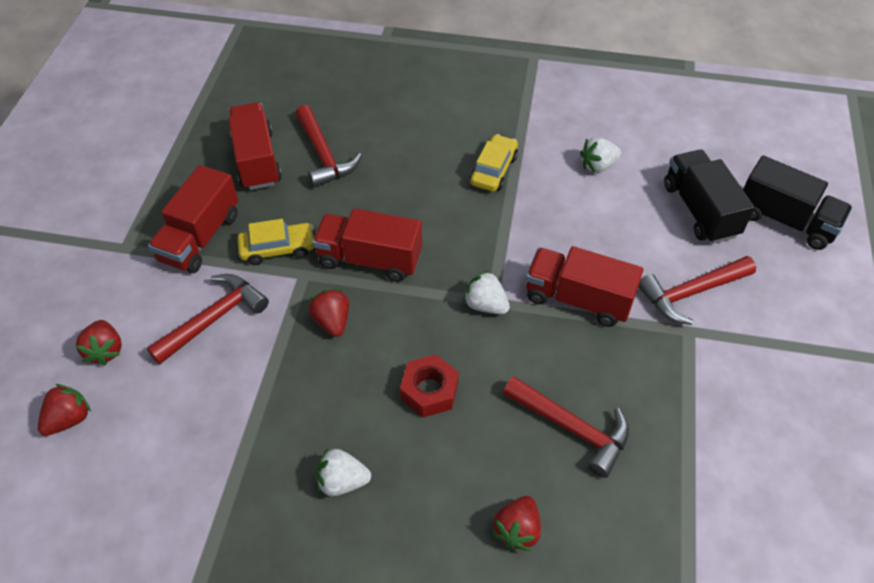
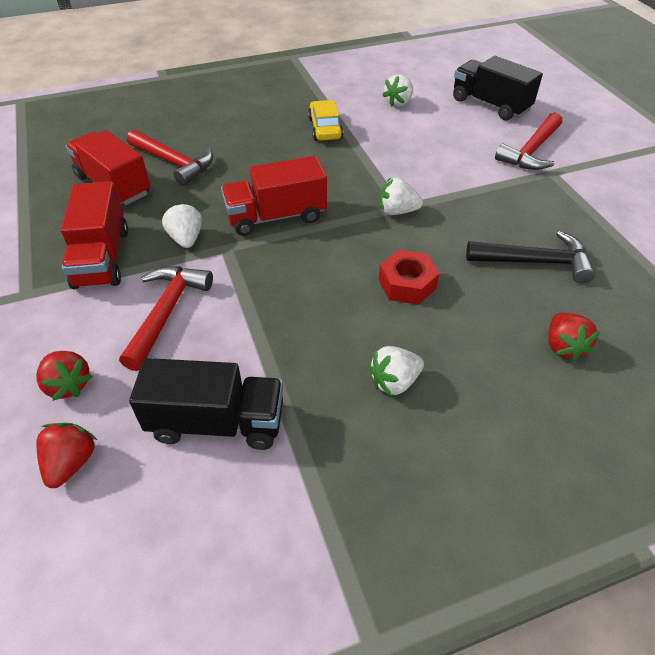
camera: 30 degrees left, 5 degrees down
yellow car [237,219,314,265] -> white strawberry [162,203,202,248]
red strawberry [309,289,349,337] -> none
red hammer [503,376,629,478] -> black hammer [466,231,595,284]
red truck [526,246,643,327] -> none
black truck [743,155,853,250] -> black truck moved to [129,358,283,450]

